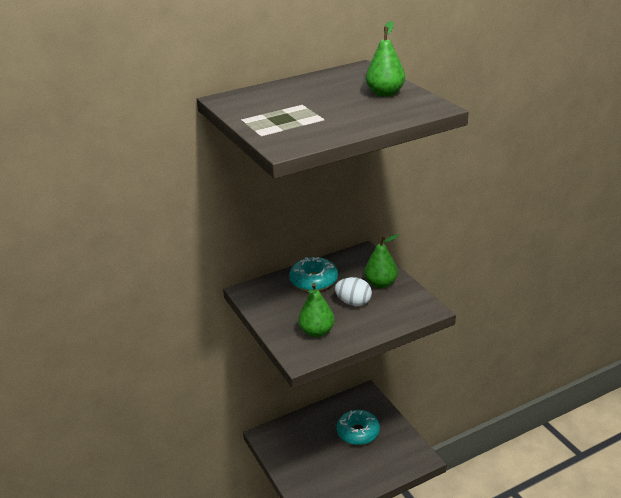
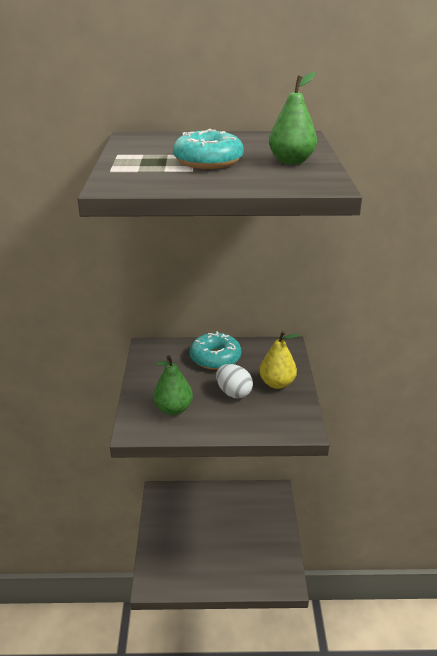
camera: 25 degrees right, 0 degrees up
turquoise donut [337,410,380,445] -> turquoise donut moved to [173,129,244,169]
green pear [364,234,399,288] -> yellow pear [259,331,300,389]

